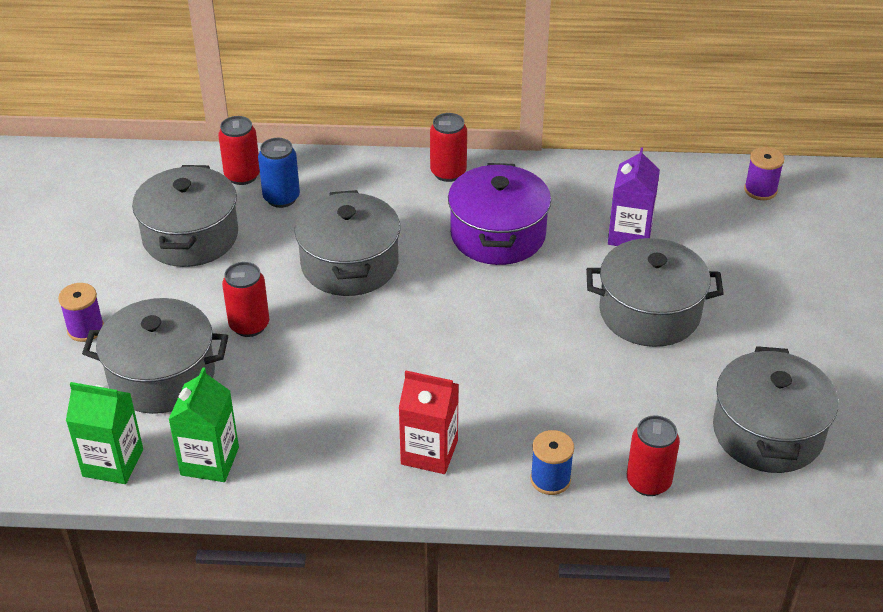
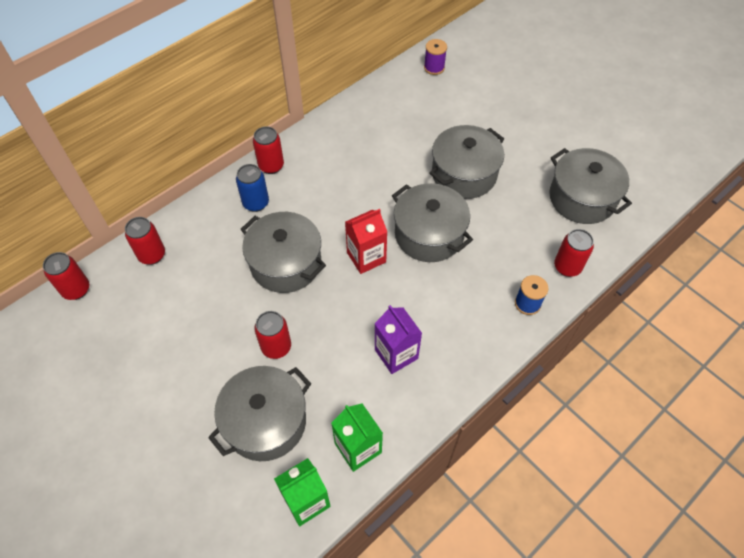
camera: 45 degrees left, 15 degrees up
purple spool [58,283,104,342] -> none
grey pot [132,165,238,267] -> grey pot moved to [392,183,473,262]
blue can [258,138,300,208] -> blue can moved to [236,164,269,212]
red carton [399,371,459,474] -> red carton moved to [345,209,387,274]
purple pot [448,163,551,265] -> none
purple carton [608,147,660,246] -> purple carton moved to [375,305,422,374]
none -> red can [43,252,89,300]

